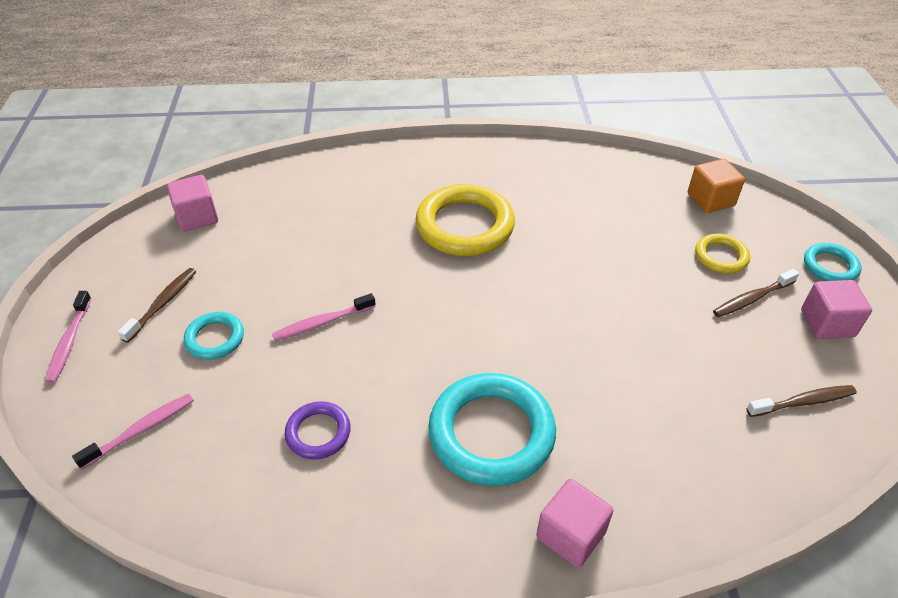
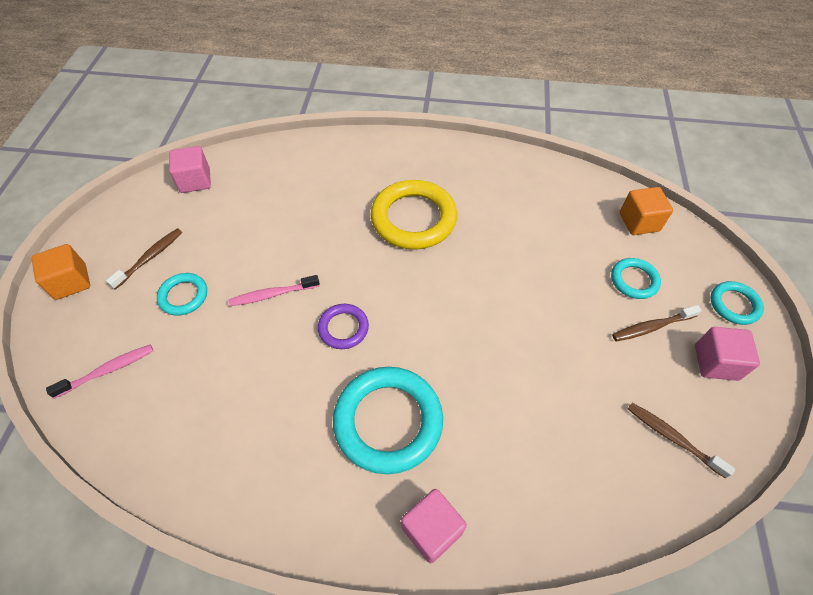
camera: 10 degrees right, 10 degrees up
pink toothbrush [45,291,92,383] -> orange cube [32,244,90,300]
purple ring [285,401,351,460] -> purple ring moved to [318,304,369,349]
yellow ring [695,234,750,273] -> turquoise ring [611,258,661,299]
brown toothbrush [746,385,857,417] -> brown toothbrush turned 135 degrees counterclockwise [628,403,735,479]

